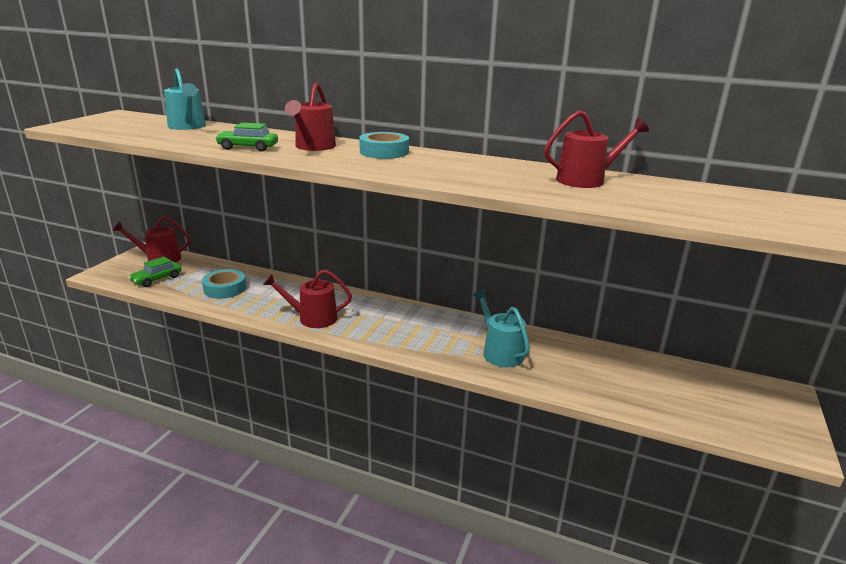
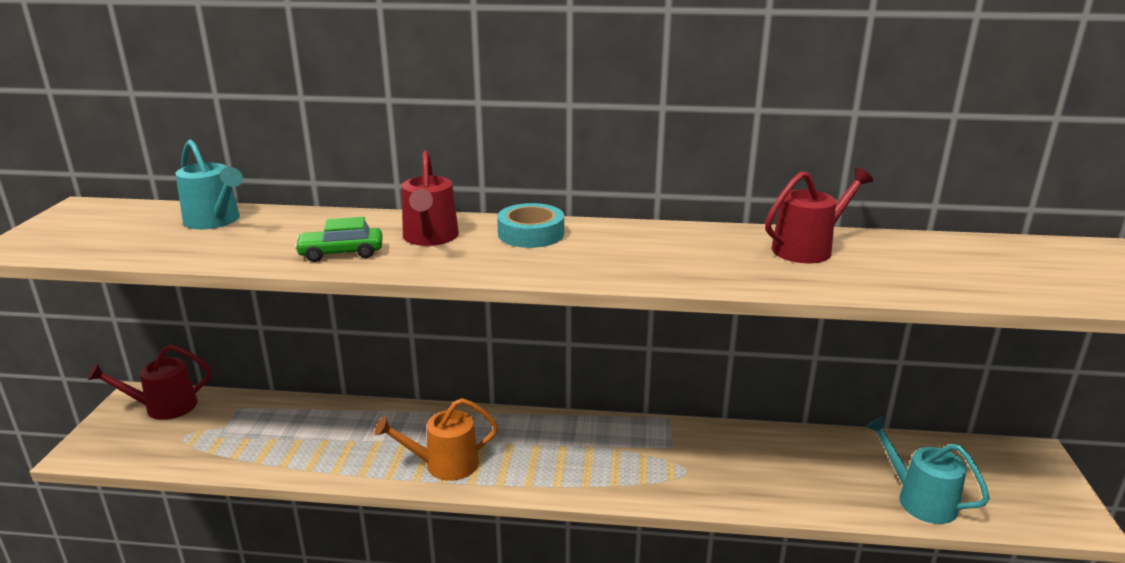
camera: 15 degrees left, 0 degrees up
green car [129,257,181,287] -> none
turquoise tape [202,269,246,299] -> none
red watering can [263,269,352,328] -> orange watering can [374,398,498,481]
turquoise watering can [473,289,530,367] -> turquoise watering can moved to [865,416,990,524]

